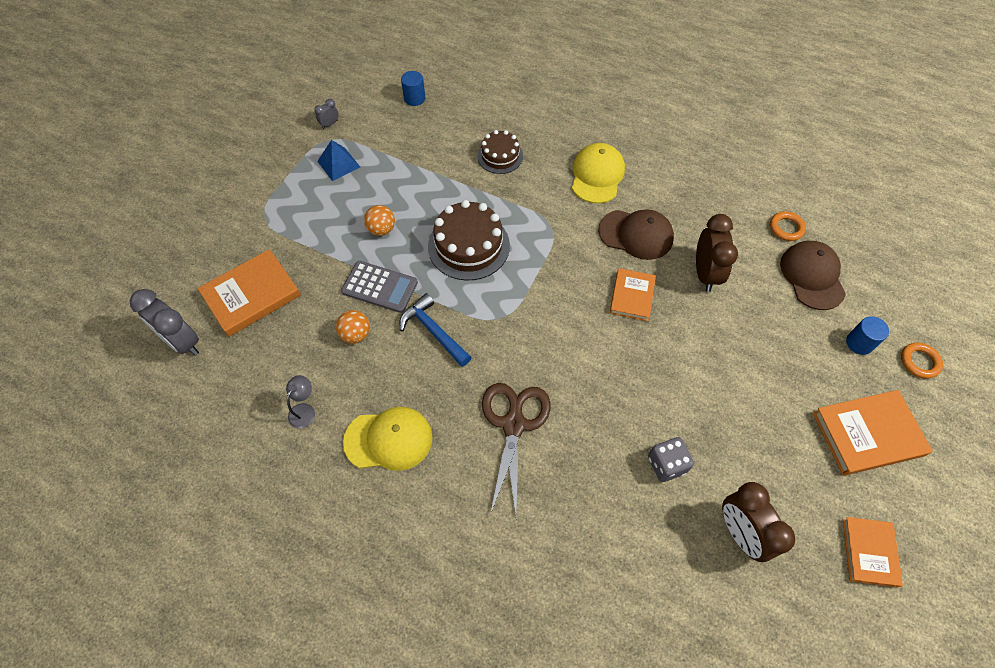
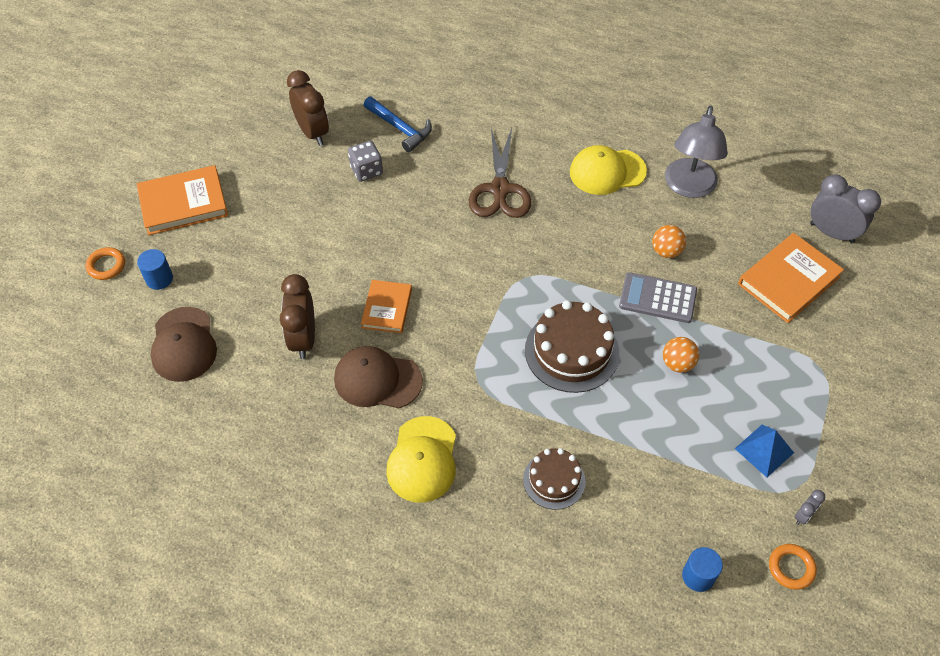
camera: 175 degrees right, 5 degrees down
grey lamp [286,375,315,429] -> grey lamp [665,106,728,198], size x2.18
blue hammer [400,293,472,367] -> blue hammer moved to [364,97,432,152]
orange ring [770,211,806,241] -> orange ring moved to [769,544,817,590]
orange book [843,517,903,587] -> none

